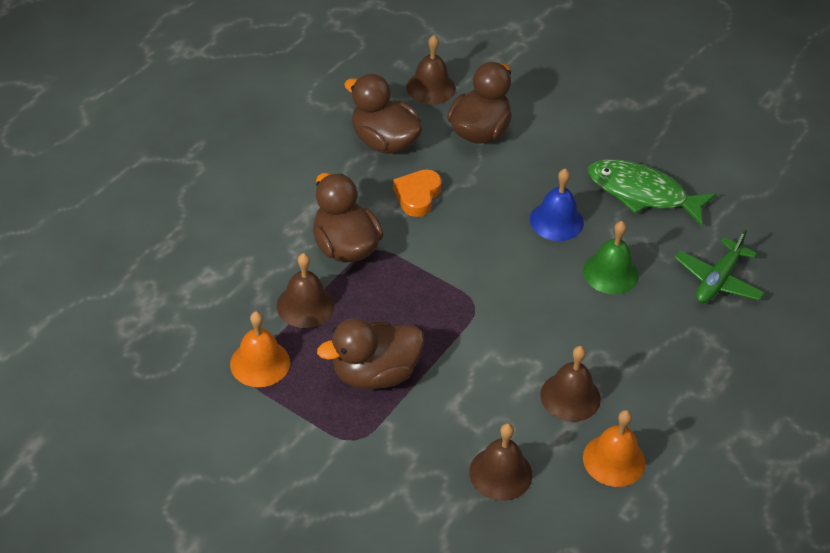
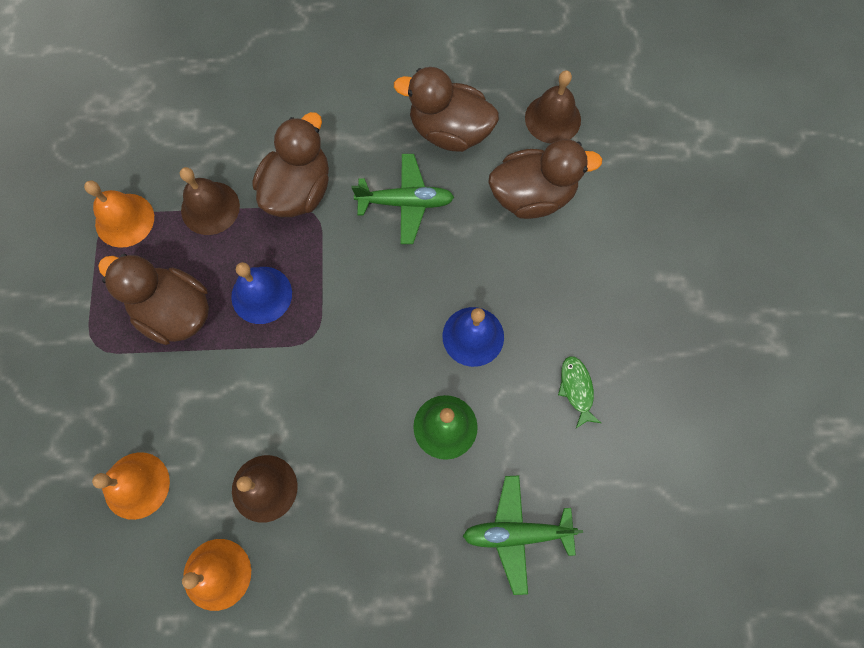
camera: 55 degrees right, 25 degrees up
brown duck [344,74,423,154] -> brown duck turned 75 degrees counterclockwise [394,67,499,152]
orange heart [393,170,442,217] -> green plane [352,154,454,244]
brown bell [469,423,532,501] -> orange bell [92,452,170,520]
green fish [588,159,717,226] -> green fish [558,356,601,428], size x0.47
none -> blue bell [231,262,292,324]

